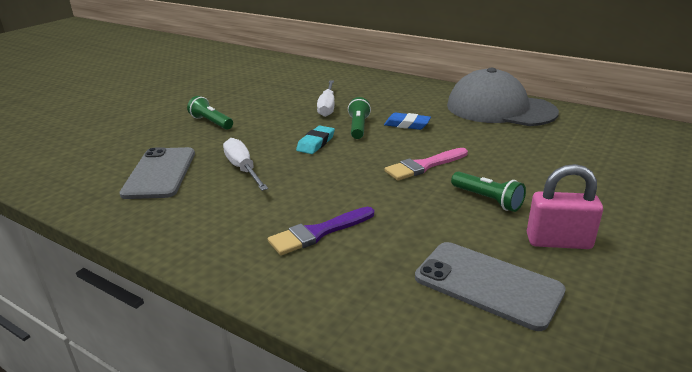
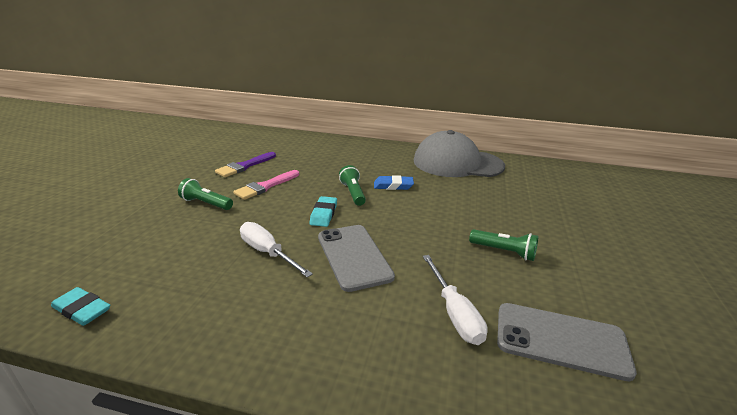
camera: 20 degrees left, 0 degrees up
grey phone [119,147,195,199] -> grey phone moved to [318,225,395,292]
purple brush [268,207,374,255] -> purple brush moved to [215,152,276,177]
white screwdriver [317,80,335,117] -> white screwdriver moved to [423,255,488,345]
pink brush [384,148,468,180] -> pink brush moved to [233,170,299,200]
pink padlock [527,164,603,249] -> none
none -> turquoise eraser [51,287,111,326]

